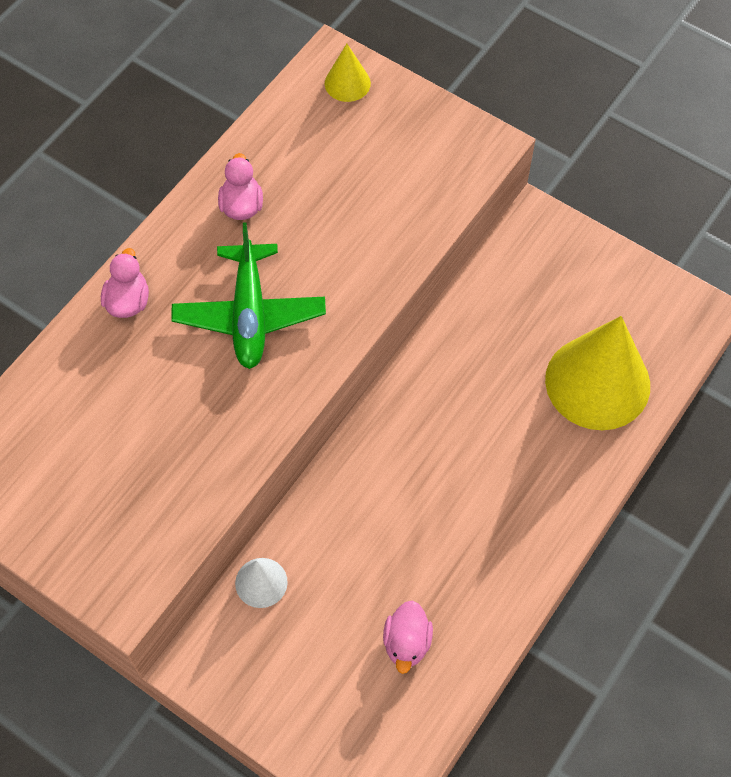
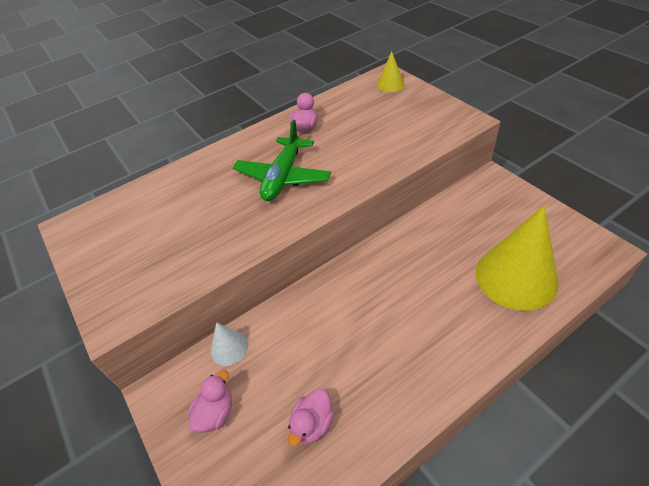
camera: 25 degrees right, 15 degrees down
pink duck [101,248,149,318] -> pink duck moved to [188,370,232,433]

